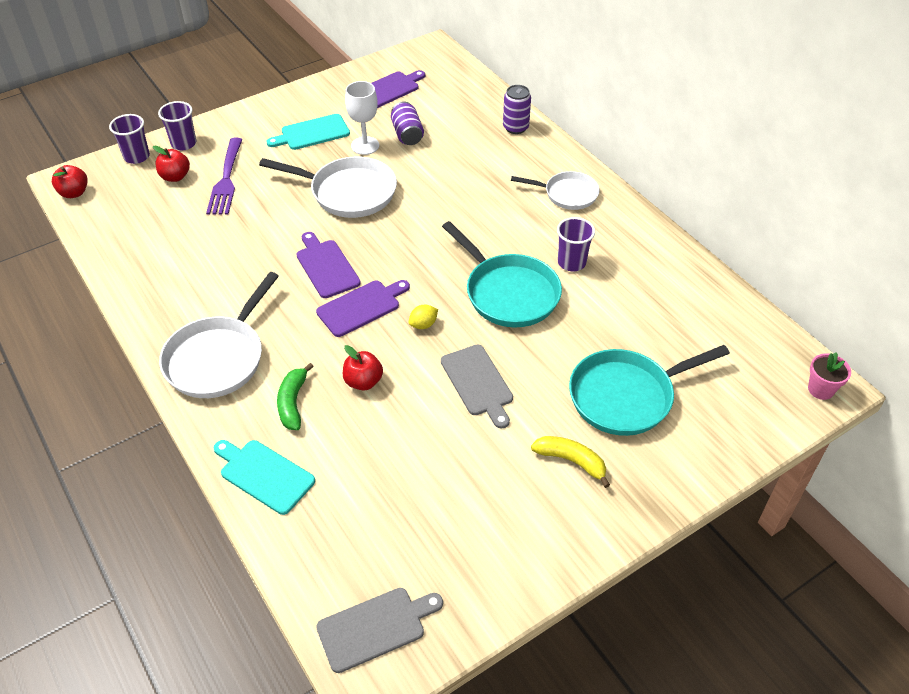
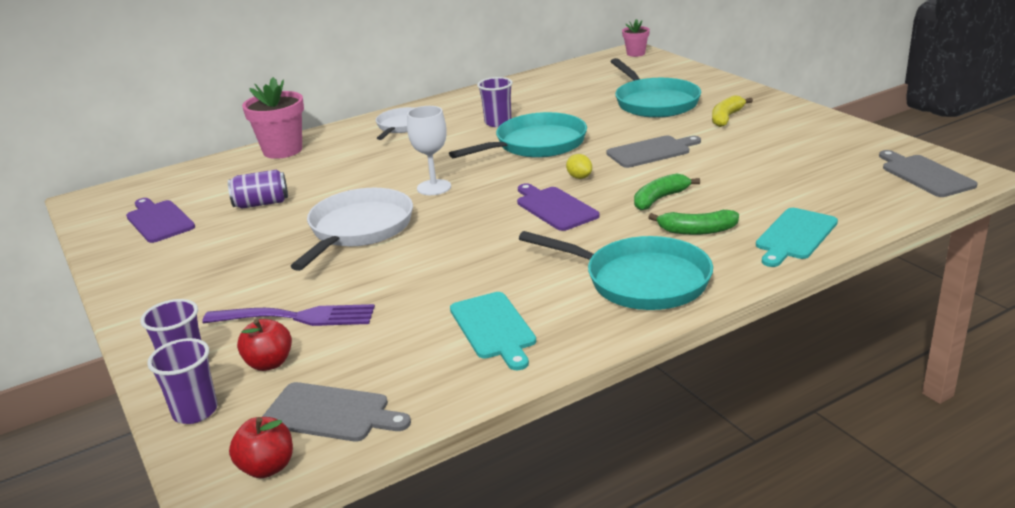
camera: 85 degrees left, 20 degrees down
white pan [159,272,279,398] -> turquoise pan [519,231,713,310]
turquoise cutting board [267,114,350,150] -> turquoise cutting board moved to [450,292,536,370]
purple cutting board [296,232,361,298] -> none
red apple [343,345,383,390] -> green banana [634,174,700,211]
white goblet [345,81,379,155] -> white goblet moved to [407,106,451,195]
purple can [503,85,531,134] -> pink flower pot [242,77,304,159]
none -> grey cutting board [262,382,411,442]

